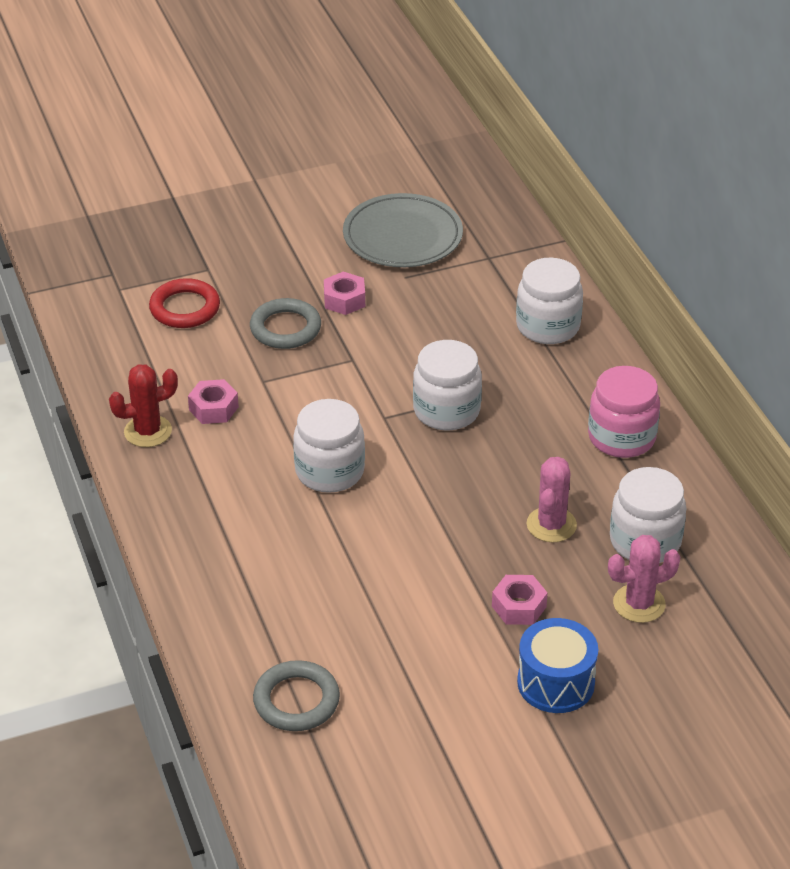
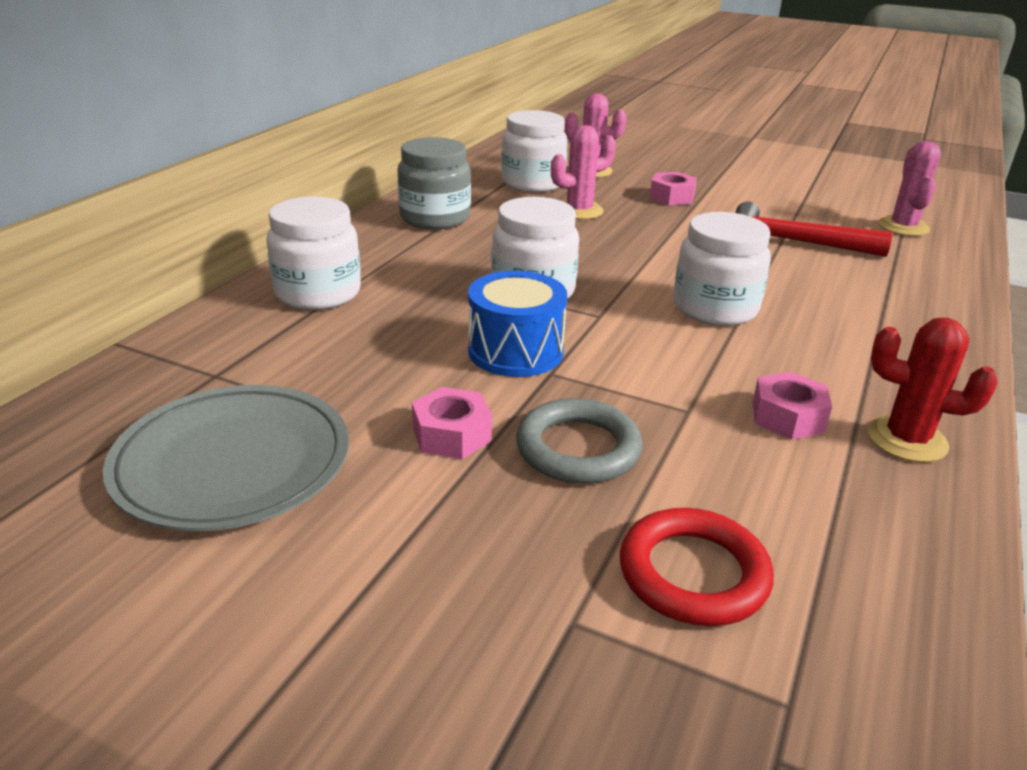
camera: 135 degrees left, 10 degrees down
grey ring [253,660,340,731] -> pink cactus [878,141,941,236]
blue drum [517,618,598,713] -> blue drum moved to [468,271,567,377]
pink jar [588,366,660,458] -> grey jar [398,137,471,229]
none -> red hammer [736,202,893,257]

